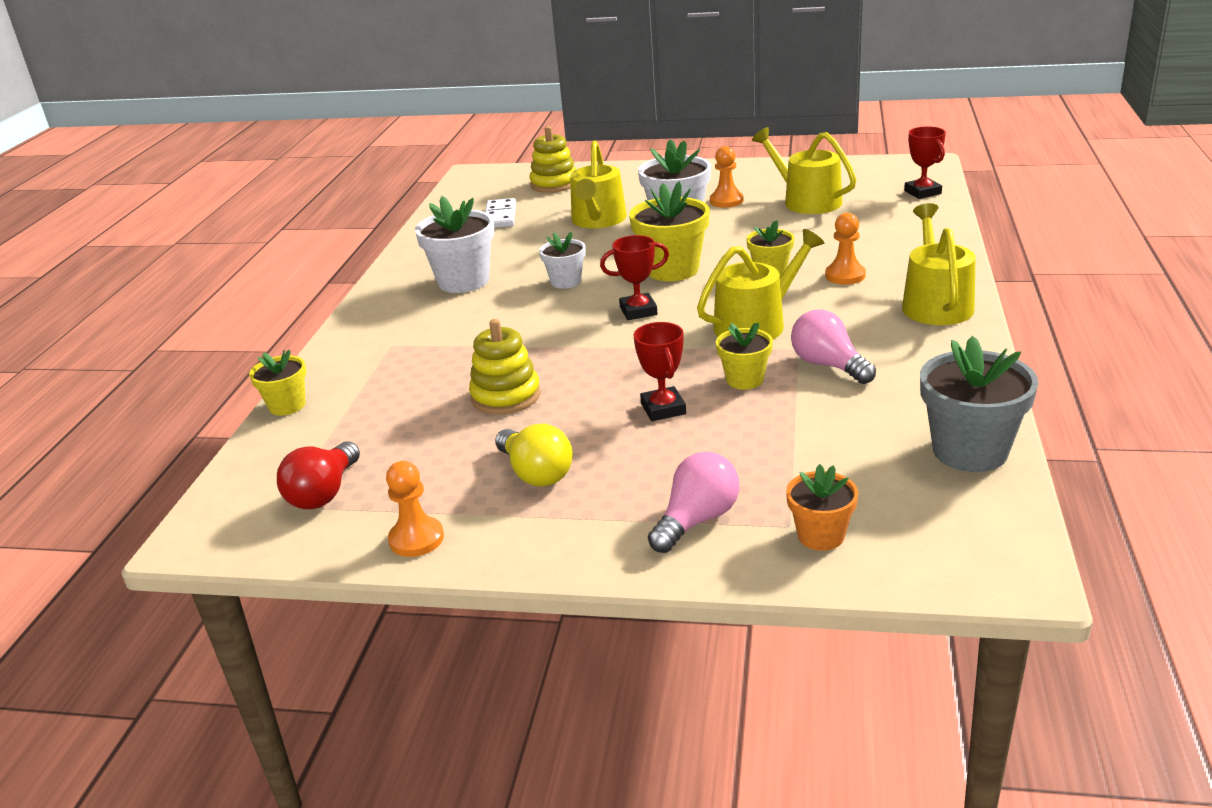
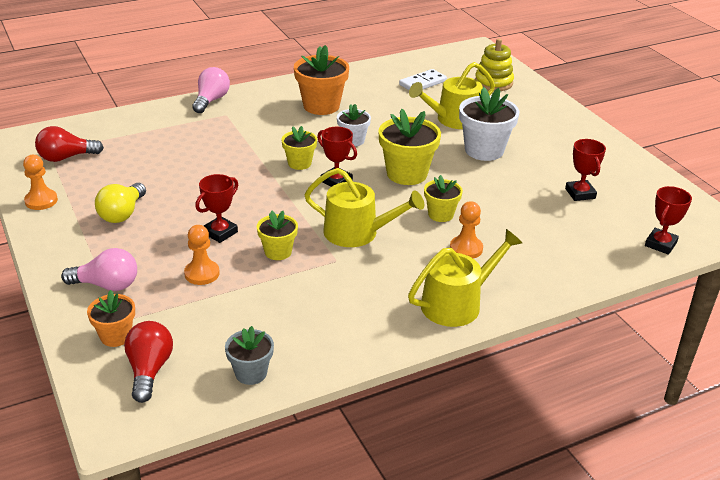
camera: 50 degrees right, 5 degrees up
yellow flower pot [249,349,306,416] -> yellow flower pot moved to [281,126,317,170]
white flower pot [415,196,494,293] -> orange flower pot [294,45,349,115]
yellow stacking toy [469,319,540,415] -> none
orange pawn [710,146,743,208] -> orange pawn moved to [184,225,220,285]
yellow watering can [752,127,856,214] -> red trophy [565,139,606,201]
pink light bulb [791,310,876,384] -> pink light bulb moved to [192,67,230,113]
grey flower pot [920,336,1038,472] -> grey flower pot [225,326,274,385], size x0.59
none -> red light bulb [124,321,173,403]

